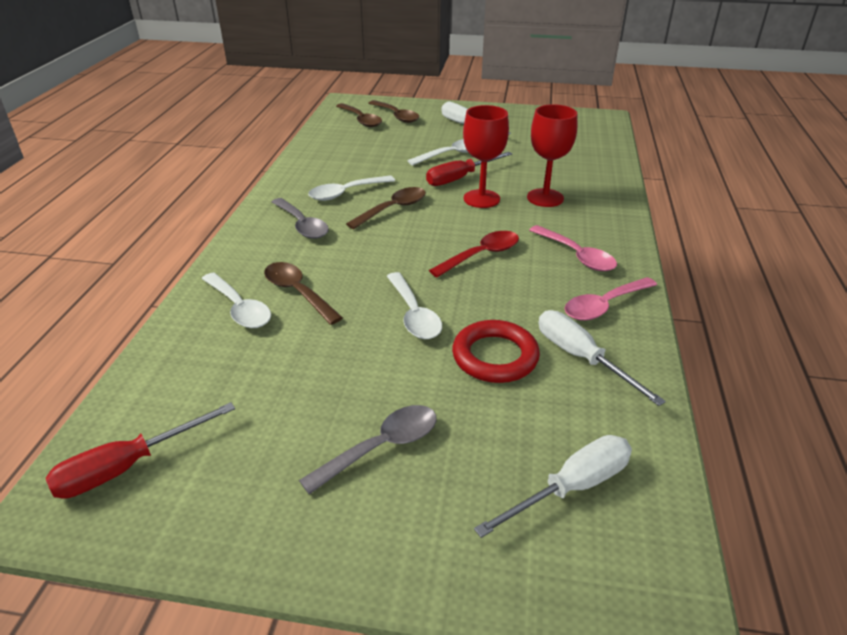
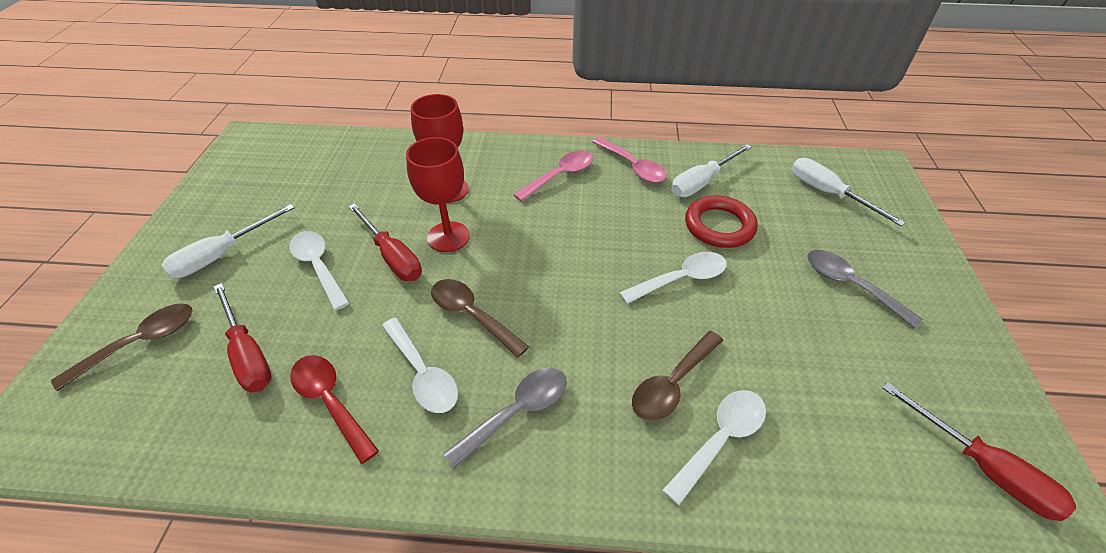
camera: 95 degrees left, 10 degrees up
brown spoon [336,103,382,127] -> none
red spoon [429,231,519,277] -> red spoon moved to [290,355,379,464]
none -> red screwdriver [213,283,272,392]

